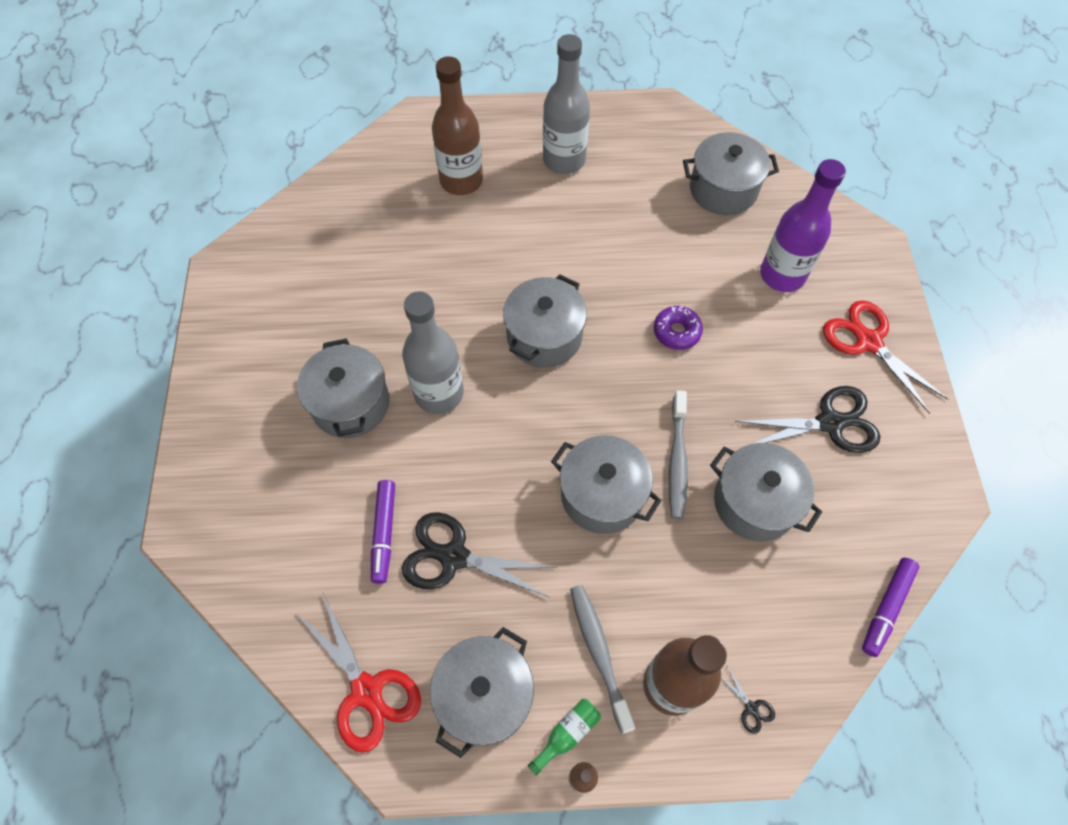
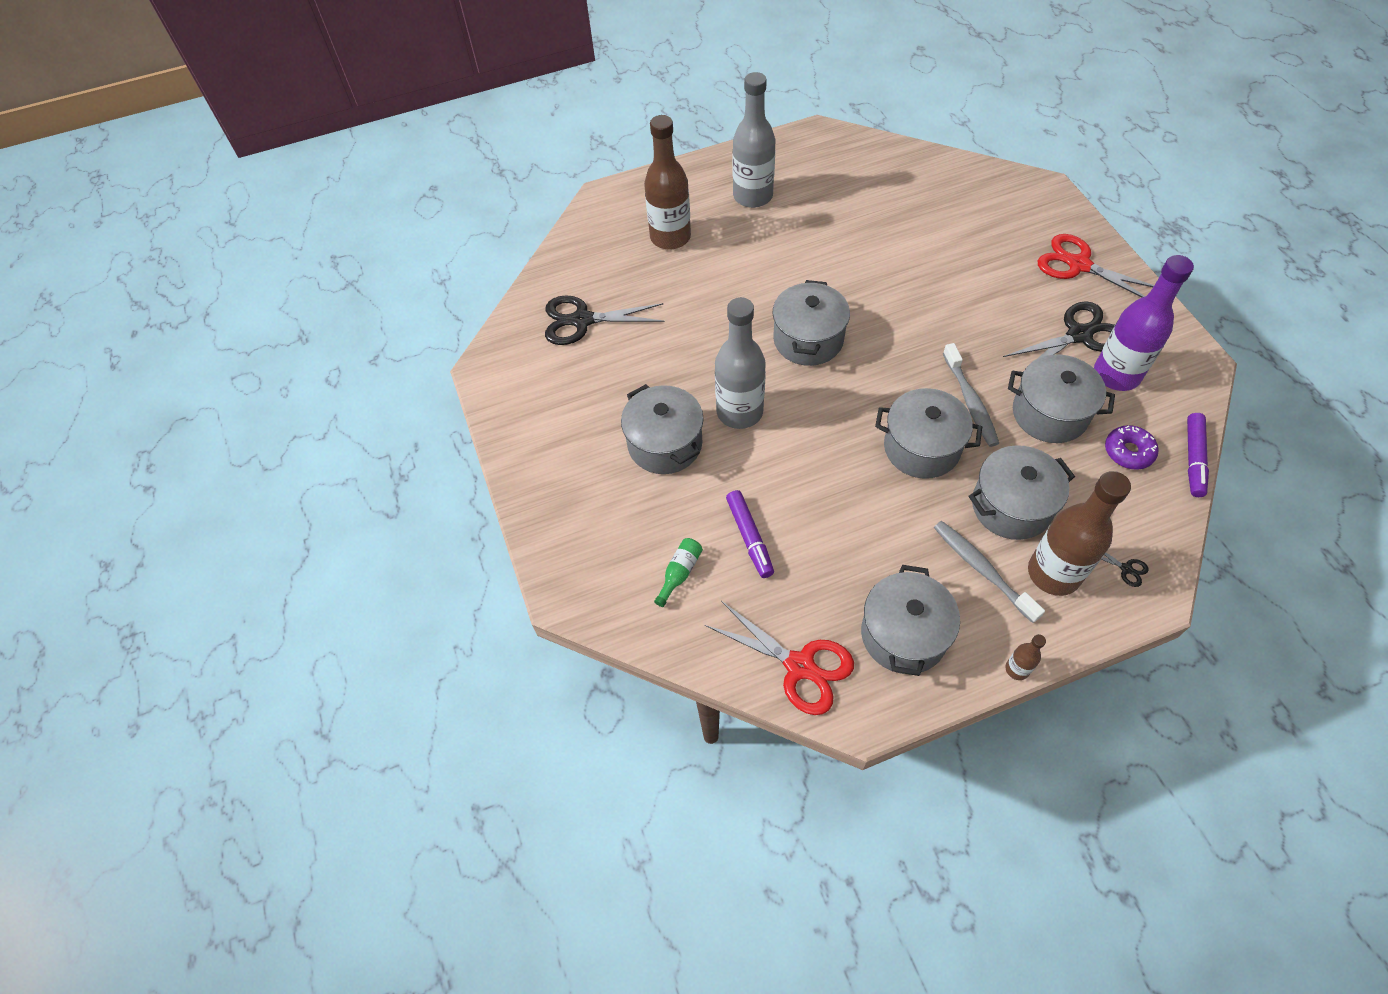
camera: 15 degrees left, 5 degrees down
black scissors [402,512,558,597] -> black scissors moved to [545,295,664,345]
green bottle [528,699,601,776] -> green bottle moved to [654,538,703,607]
purple donut [654,306,703,350] -> purple donut moved to [1105,425,1159,470]
grey pot [683,132,779,215] -> grey pot moved to [969,445,1075,540]
purple bottle [760,159,846,292] -> purple bottle moved to [1094,255,1194,391]

